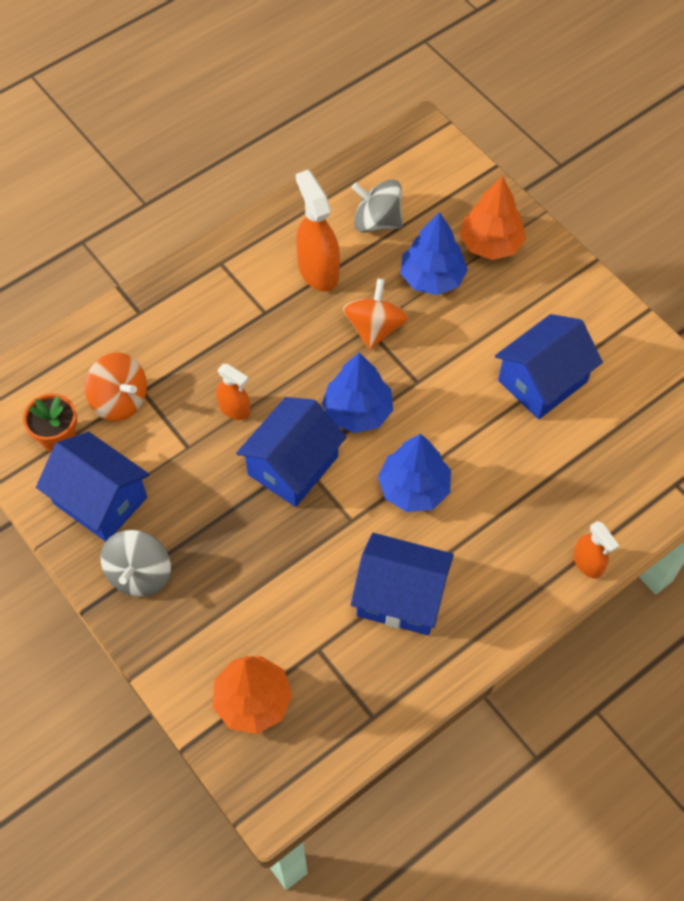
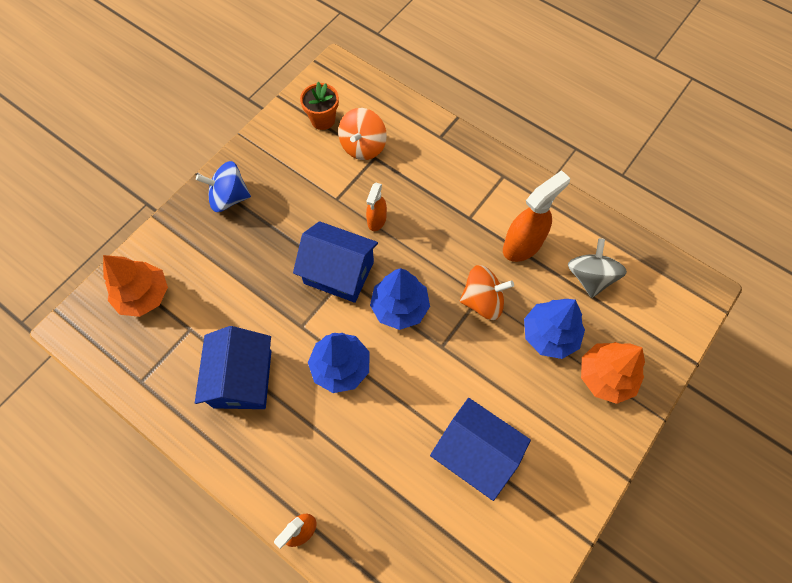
camera: 75 degrees right, 5 degrees up
blue house [36,432,150,542] -> none
grey spinning top [101,530,171,597] -> blue spinning top [196,161,251,212]

